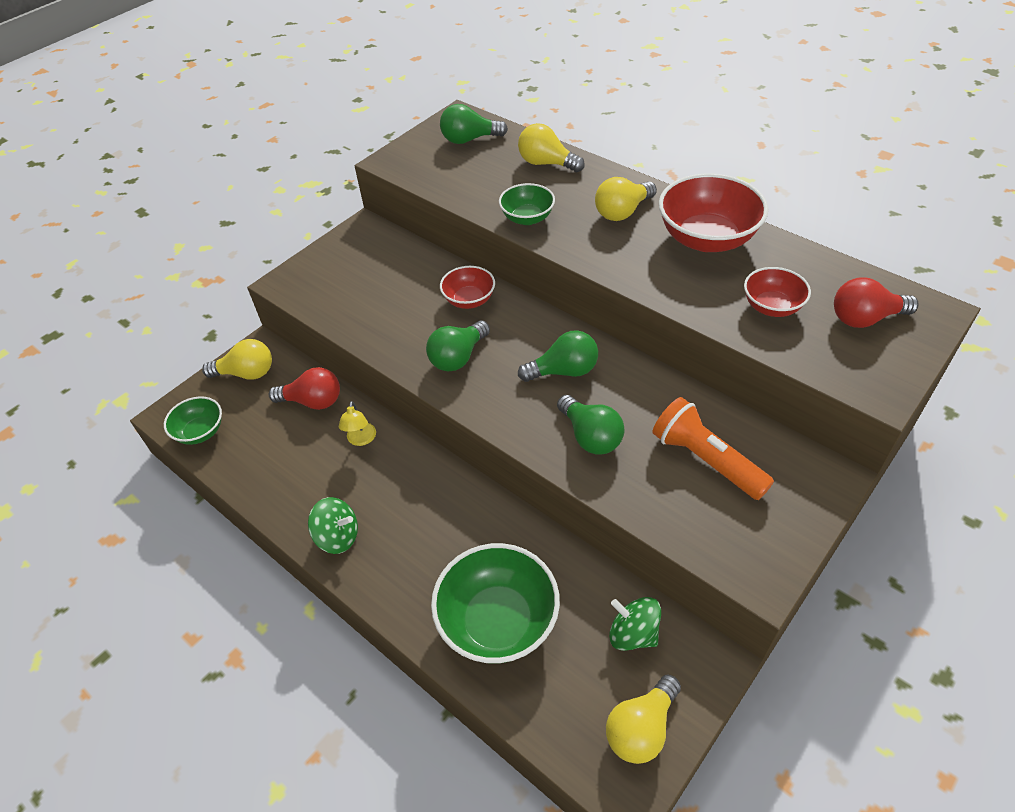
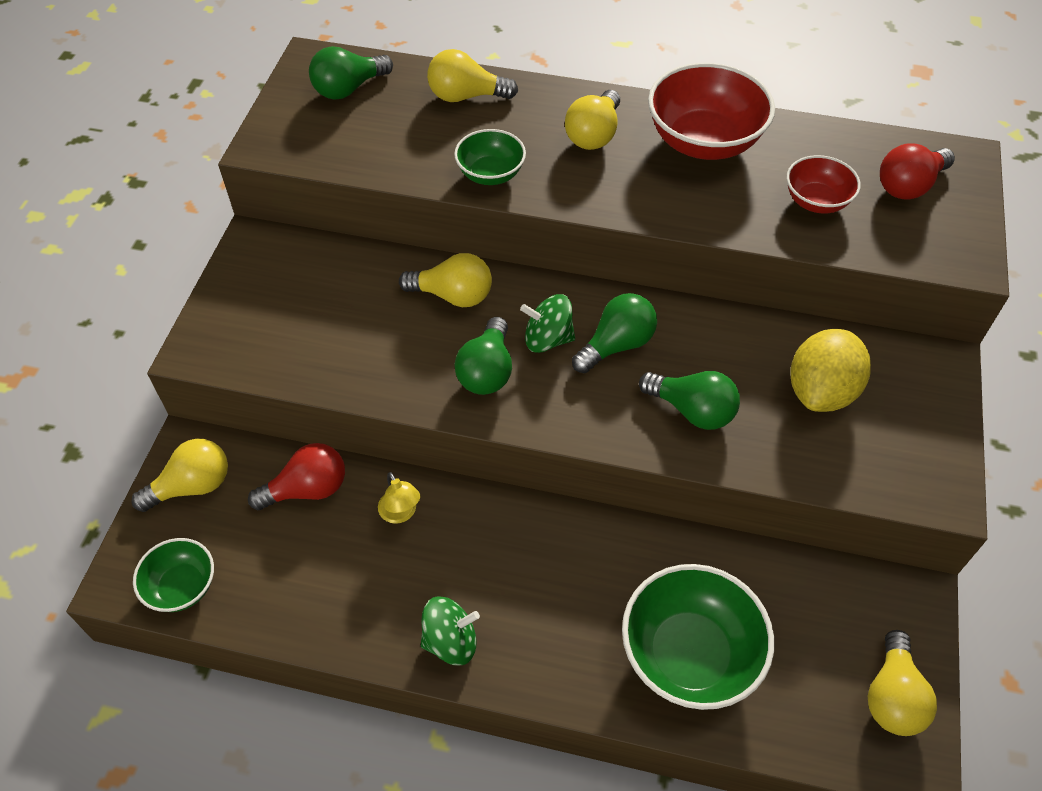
camera: 30 degrees left, 5 degrees up
red bowl [440,266,495,309] -> yellow light bulb [399,253,492,307]
green spinning top [609,597,661,651] -> green spinning top moved to [520,294,575,353]
orange flashlight [652,397,774,500] -> yellow lemon [790,329,871,412]

